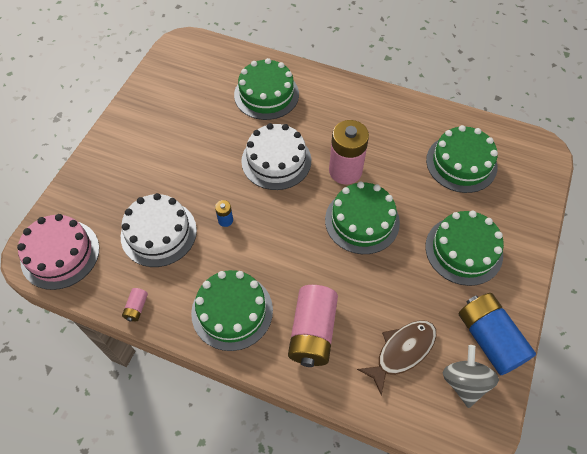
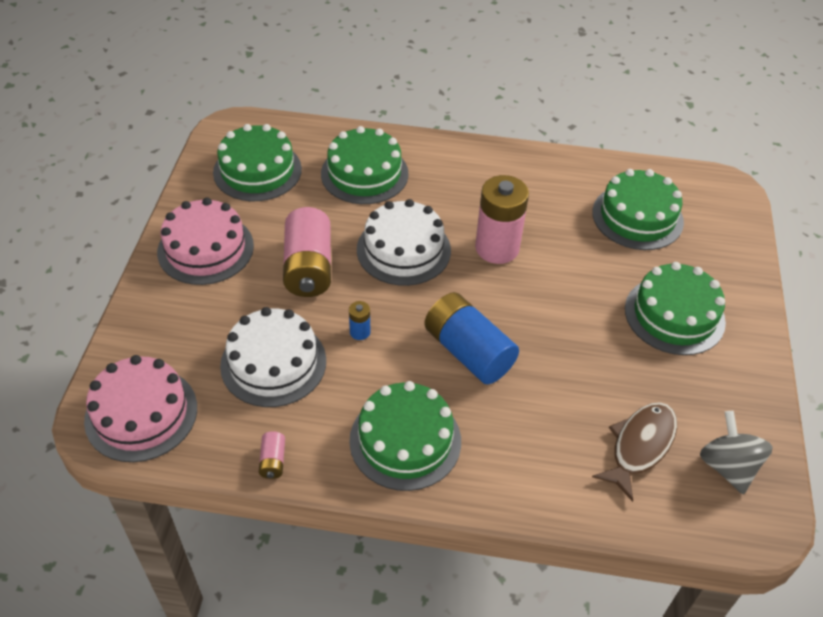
camera: 15 degrees left, 10 degrees down
pink battery [288,285,338,367] -> pink battery moved to [283,207,331,297]
green cake [325,182,400,254] -> green cake moved to [213,124,302,201]
blue battery [459,293,536,375] -> blue battery moved to [424,292,519,384]
none -> pink cake [157,198,254,285]

